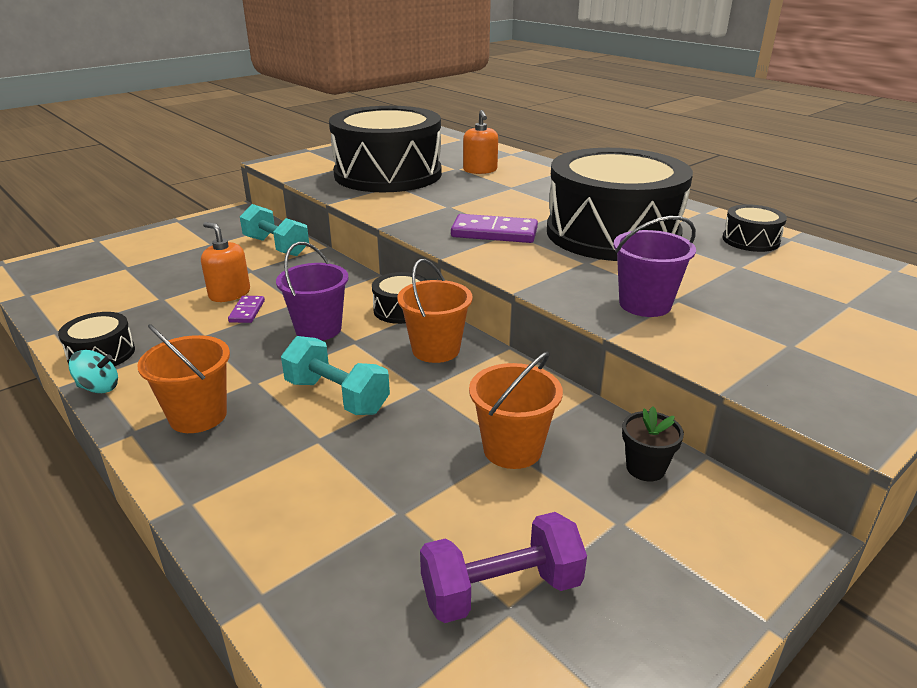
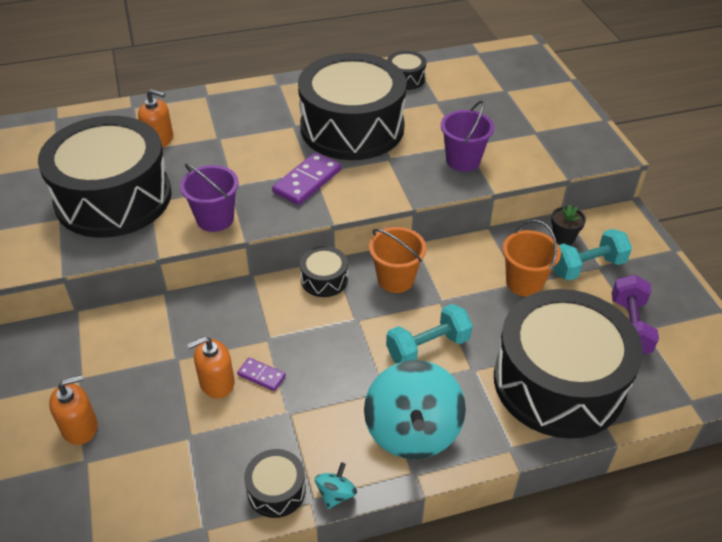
camera: 65 degrees left, 15 degrees up
orange bucket [137,324,230,433] -> turquoise spinning top [364,360,466,459]
turquoise dumbbell [240,204,309,256] -> turquoise dumbbell moved to [553,229,632,281]
purple bucket [276,242,349,341] -> purple bucket moved to [180,164,239,232]
none -> orange soap dispenser [49,375,98,445]
none -> black drum [494,289,643,439]

